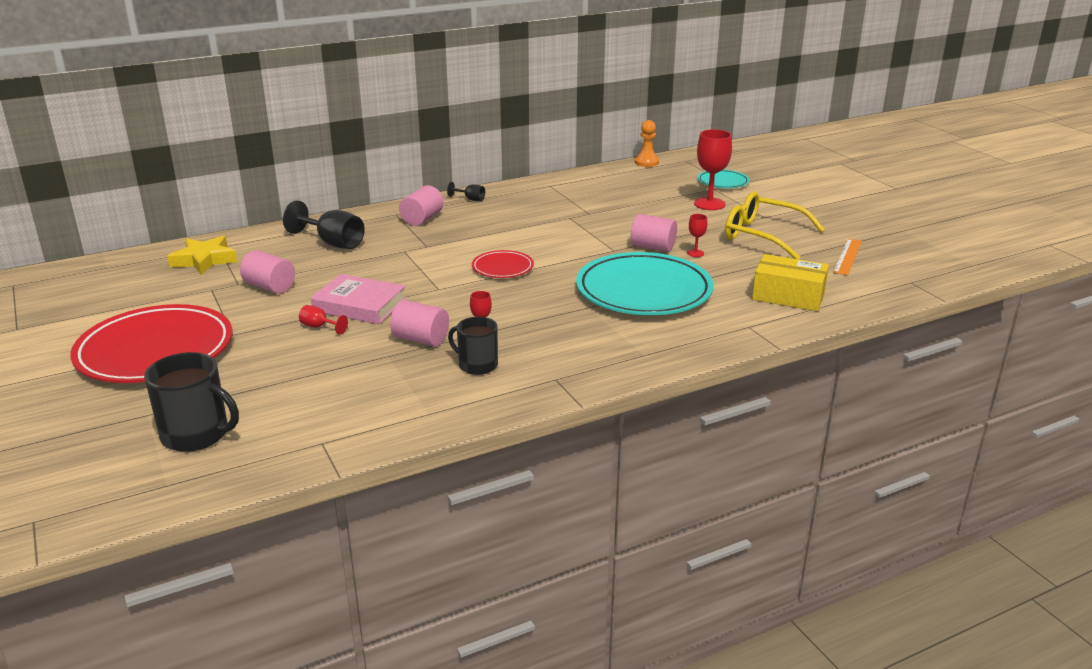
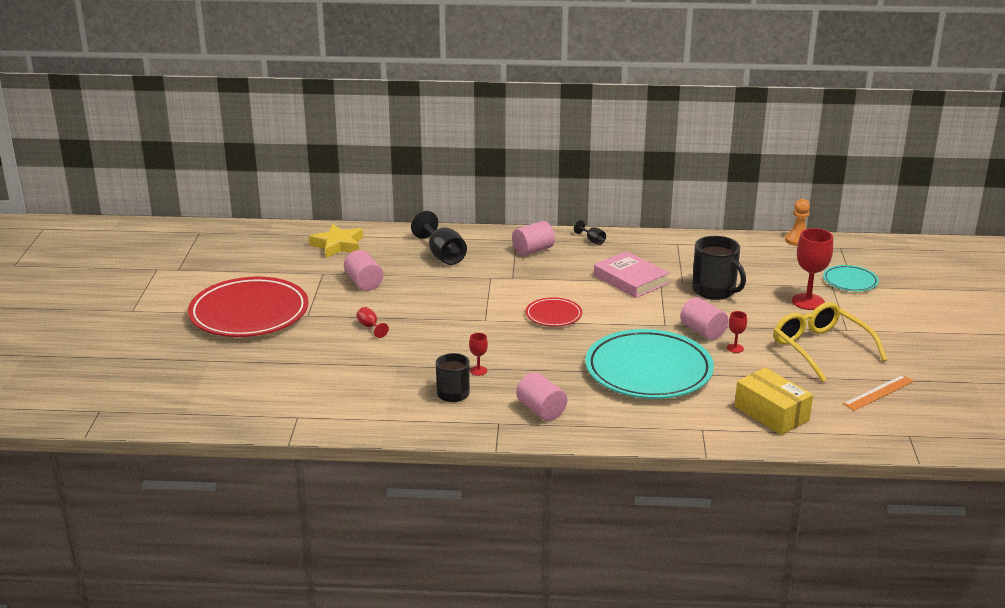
camera: 30 degrees right, 0 degrees up
black mug [144,352,239,452] -> black mug moved to [692,236,746,300]
pink book [311,274,406,324] -> pink book moved to [594,251,669,298]
pink cylinder [390,300,449,346] -> pink cylinder moved to [516,372,567,421]

